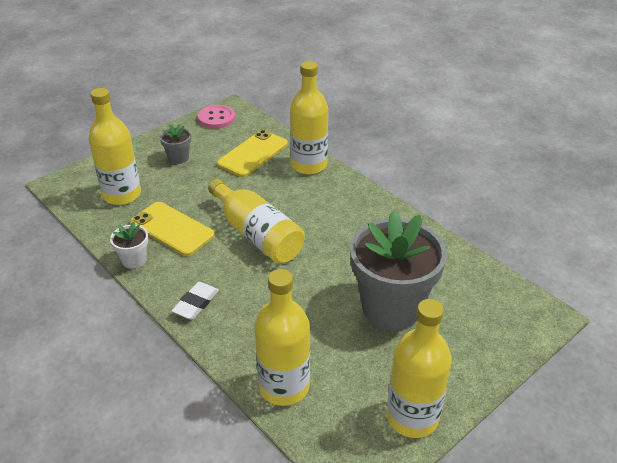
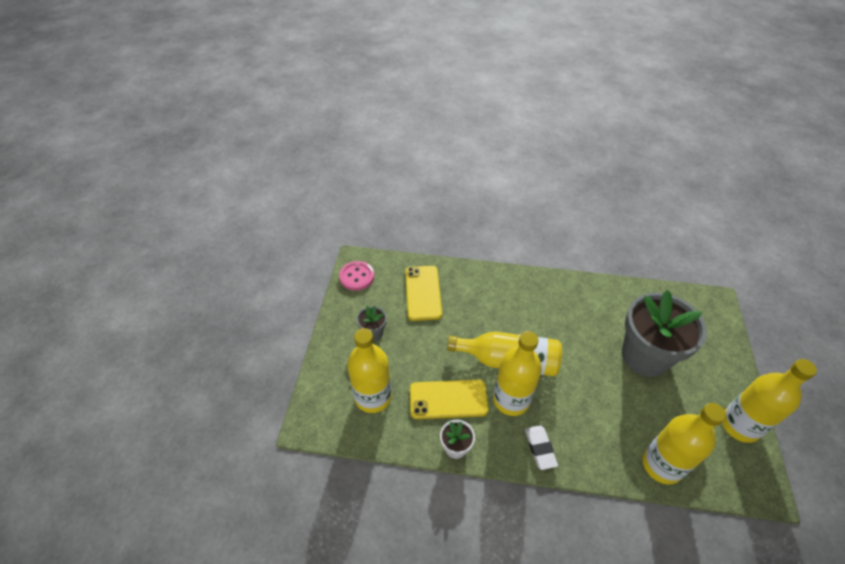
camera: 40 degrees left, 10 degrees up
yellow bottle [290,61,328,175] -> yellow bottle moved to [493,331,542,416]

